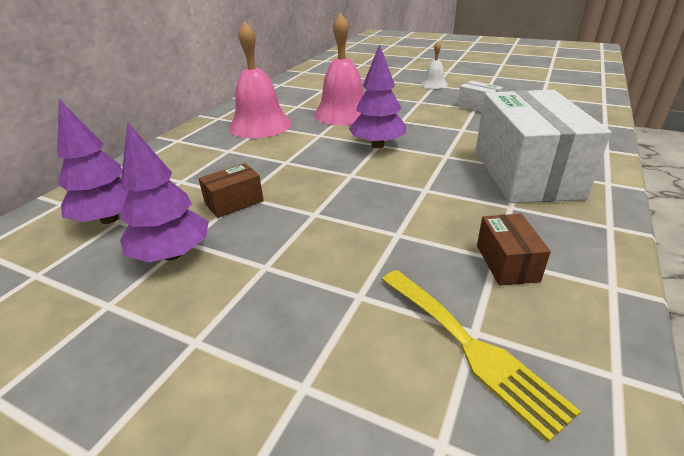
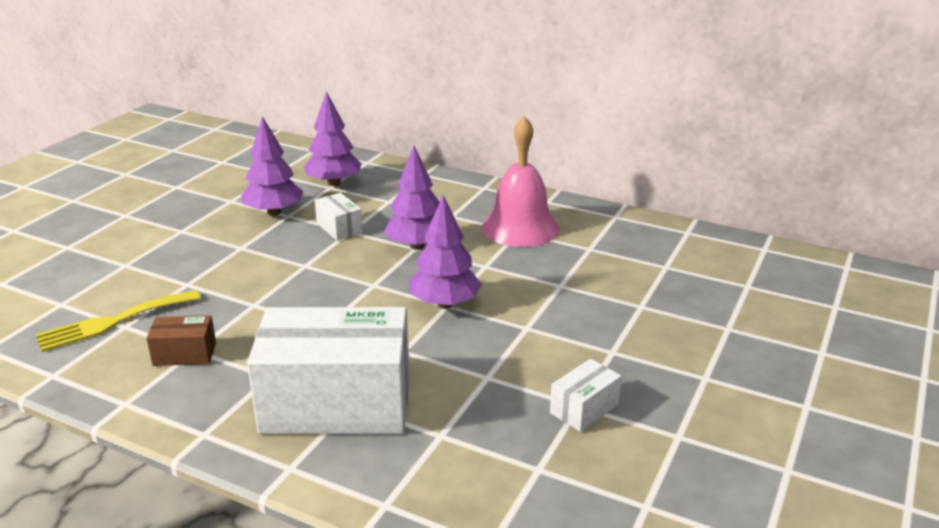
camera: 90 degrees right, 5 degrees down
brown box [198,163,264,218] -> white box [315,193,363,241]
pink bell [314,13,364,125] -> none
white bell [421,42,448,89] -> none
none -> purple tree [383,146,440,250]

